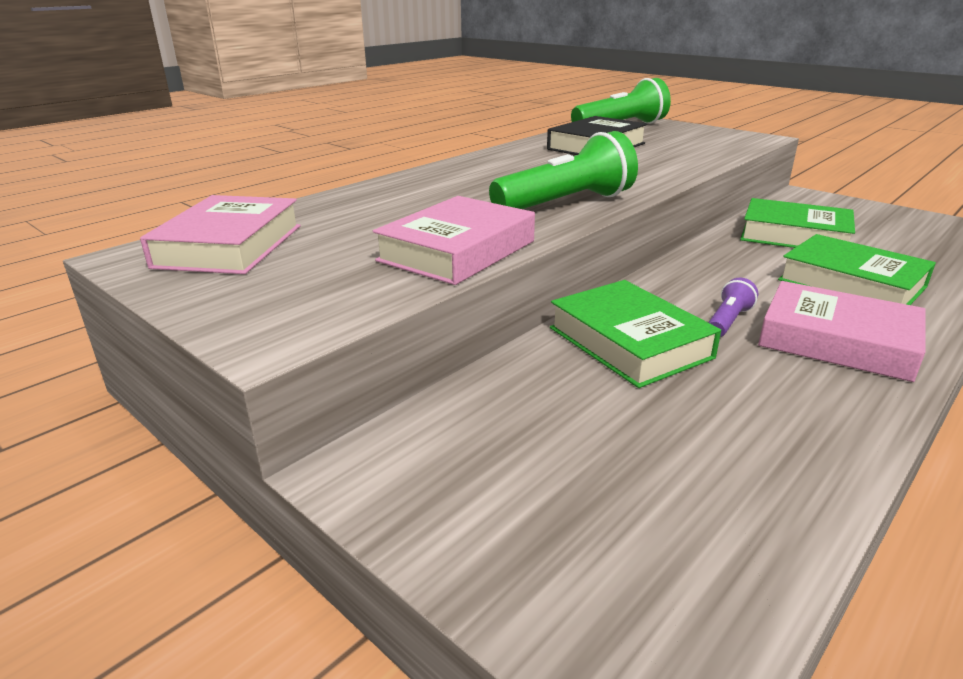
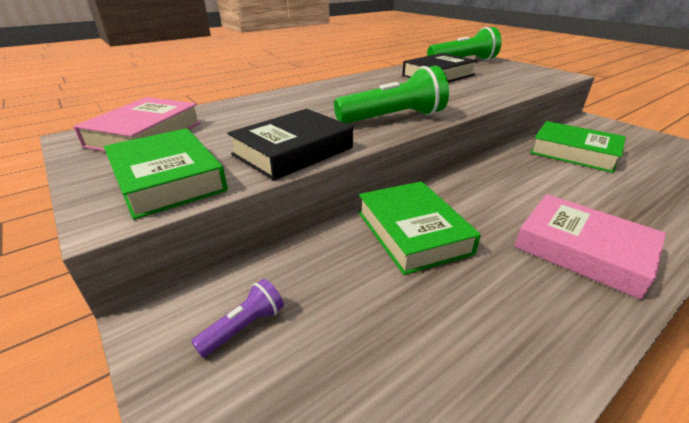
camera: 10 degrees right, 5 degrees up
pink book [373,196,535,285] -> black book [227,109,353,180]
purple flashlight [708,278,758,337] -> purple flashlight moved to [191,279,284,358]
green book [778,234,936,305] -> green book moved to [104,128,228,220]

